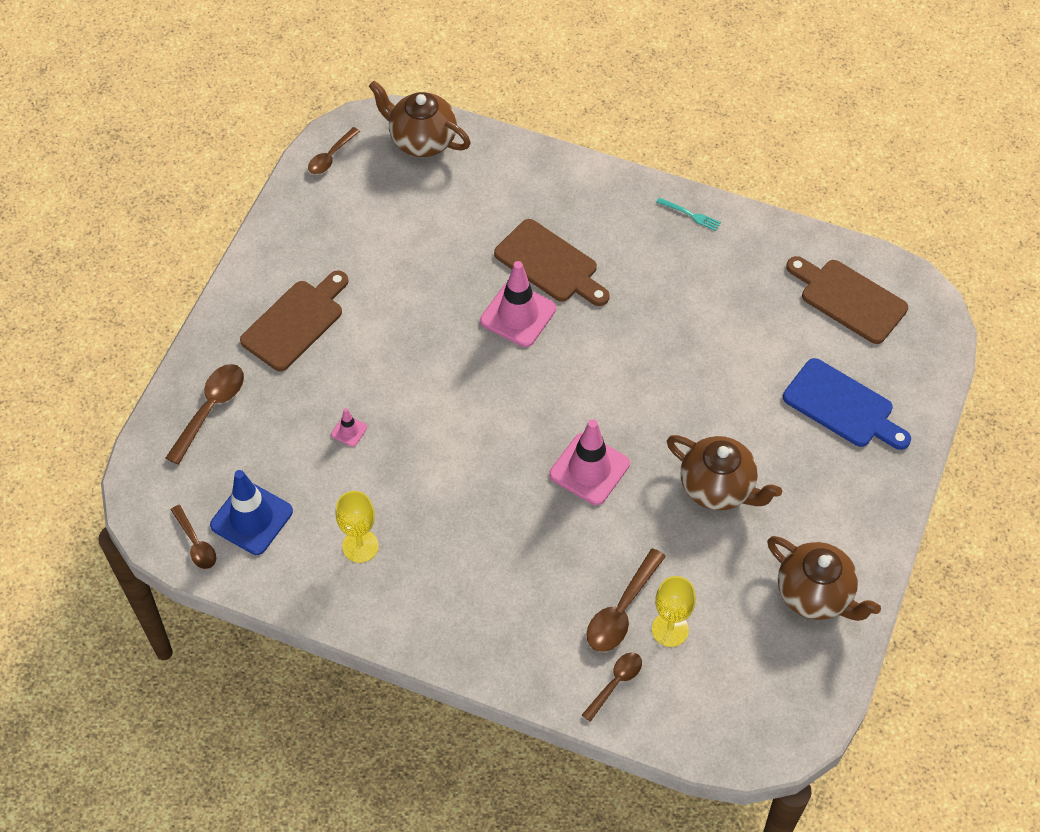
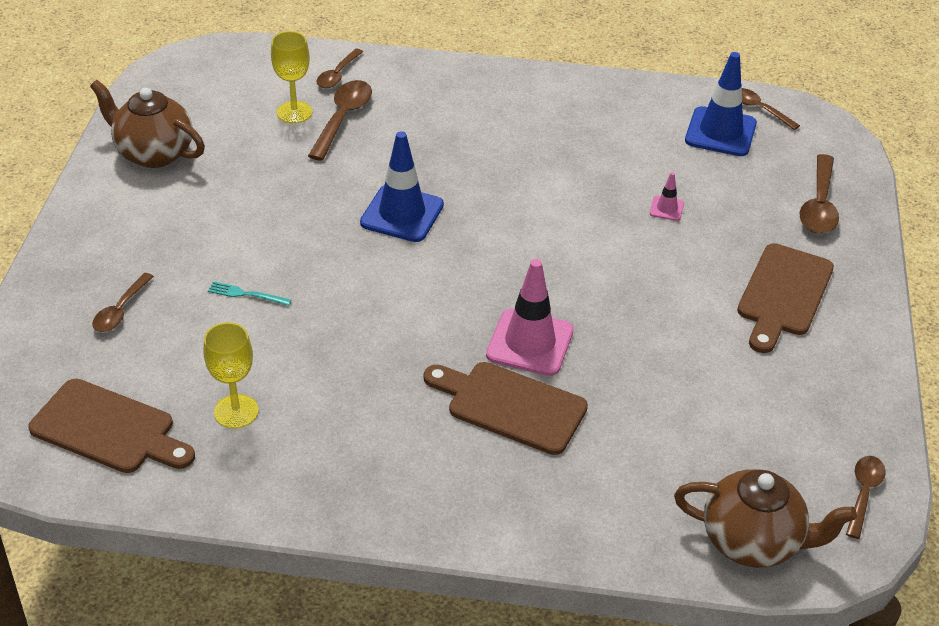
camera: 165 degrees right, 15 degrees down
yellow goblet [336,491,379,563] -> yellow goblet moved to [204,322,259,429]
pink traffic cone [550,419,630,505] -> blue traffic cone [360,131,444,242]
turquoise fork [656,197,721,231] -> turquoise fork moved to [208,281,291,306]
brown teapot [667,435,782,510] -> none
blue cutting board [783,358,911,450] -> brown spoon [92,273,154,332]

